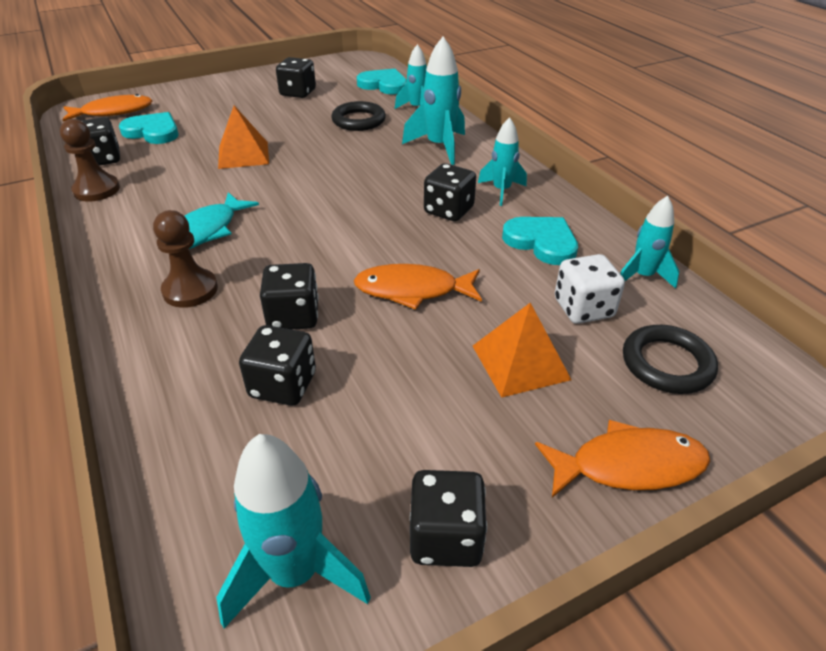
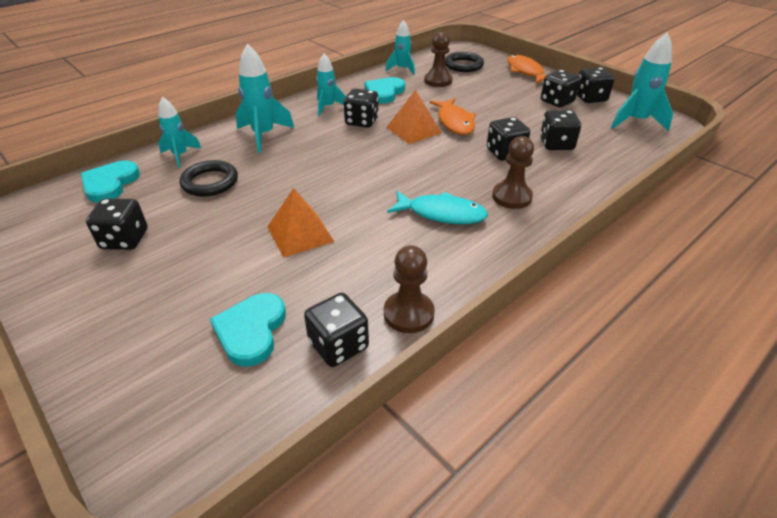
camera: 105 degrees left, 0 degrees up
orange fish [63,94,153,122] -> none
orange pyramid [473,303,571,398] -> orange pyramid moved to [386,90,442,144]
white dice [555,254,625,324] -> brown pawn [424,32,453,87]
none -> black dice [541,70,581,107]

